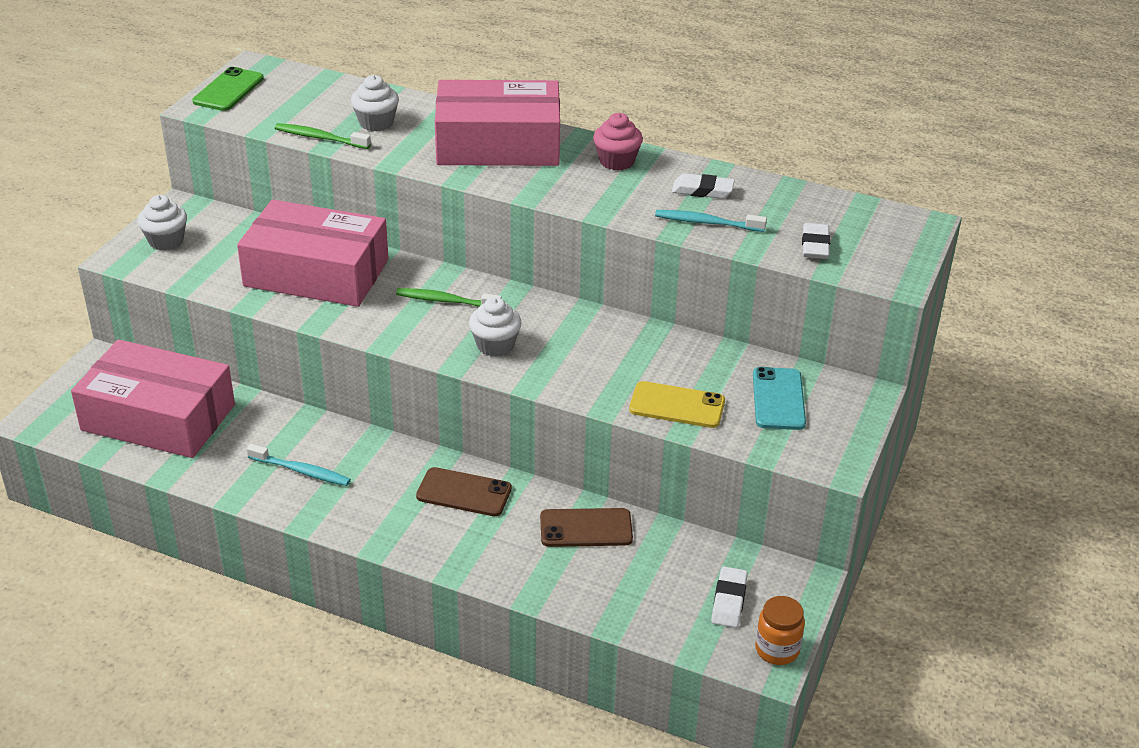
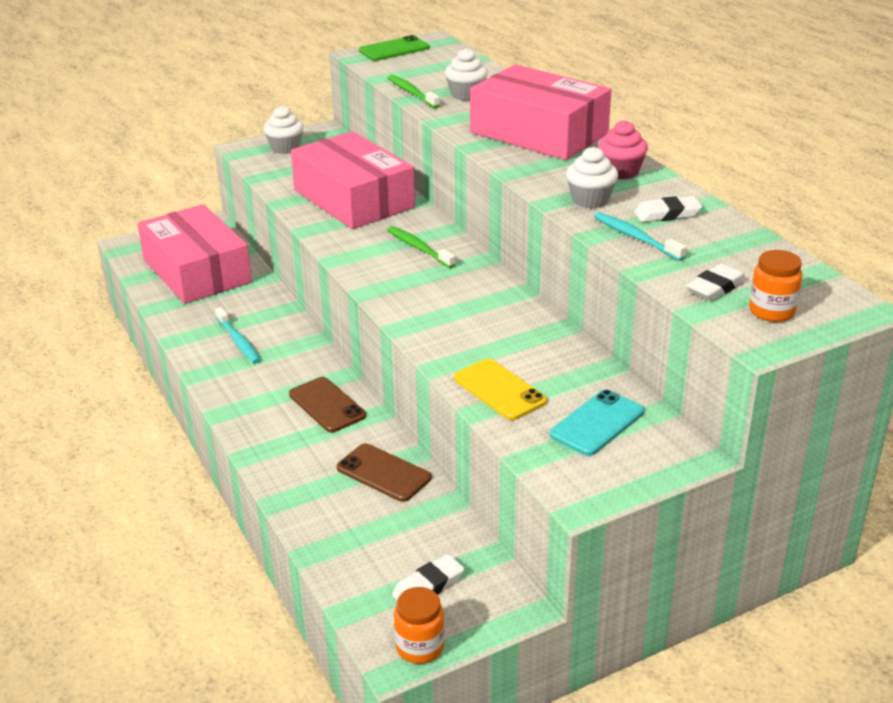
camera: 40 degrees right, 5 degrees down
white cupcake [469,297,522,357] -> white cupcake moved to [566,147,618,208]
white eraser [672,173,735,199] -> white eraser turned 60 degrees counterclockwise [634,196,702,222]
none -> orange jar [749,250,803,322]

